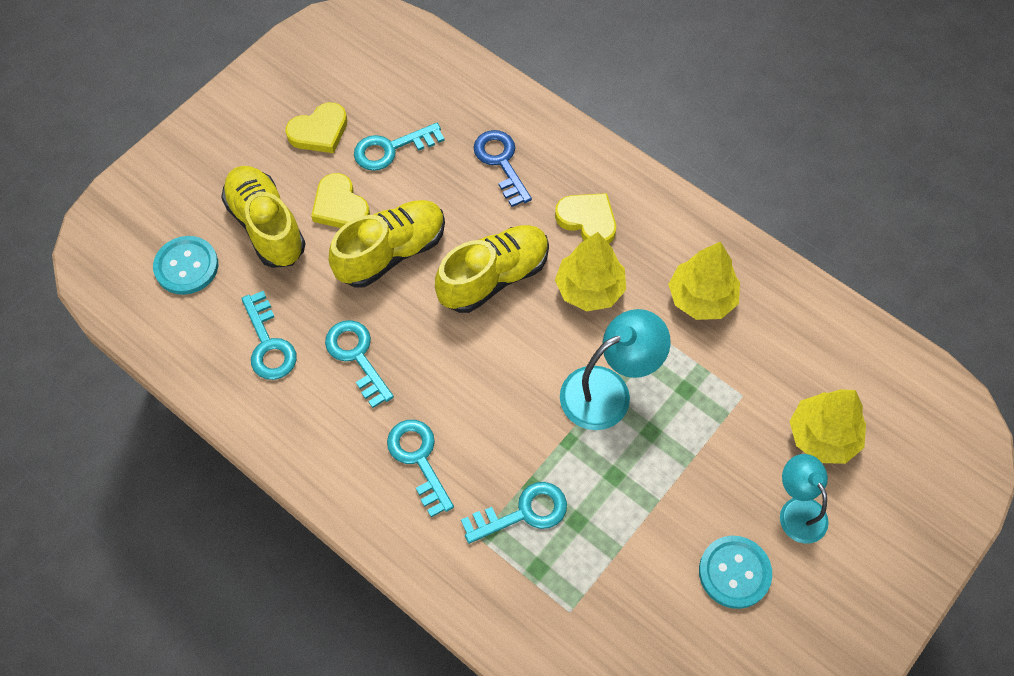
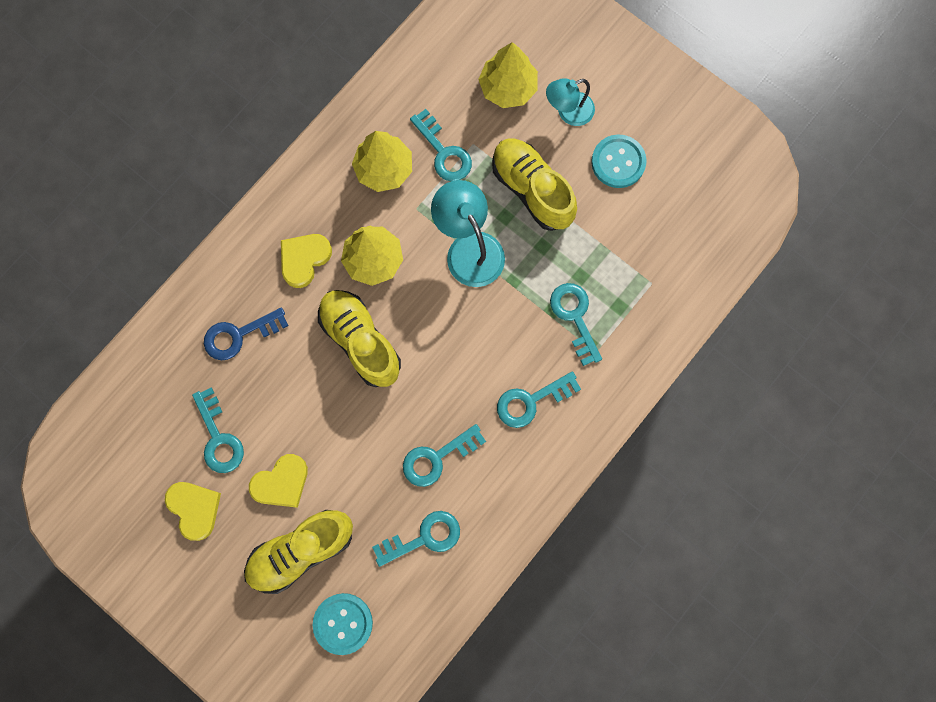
camera: 90 degrees left, 15 degrees up
yellow shoe [329,200,445,287] -> yellow shoe moved to [492,139,577,231]
none -> turquoise key [410,109,472,181]

